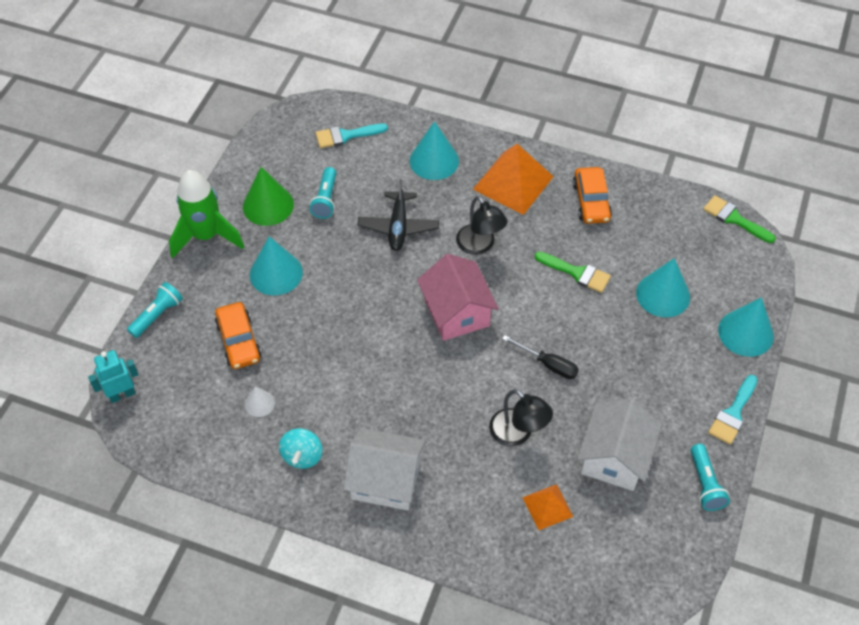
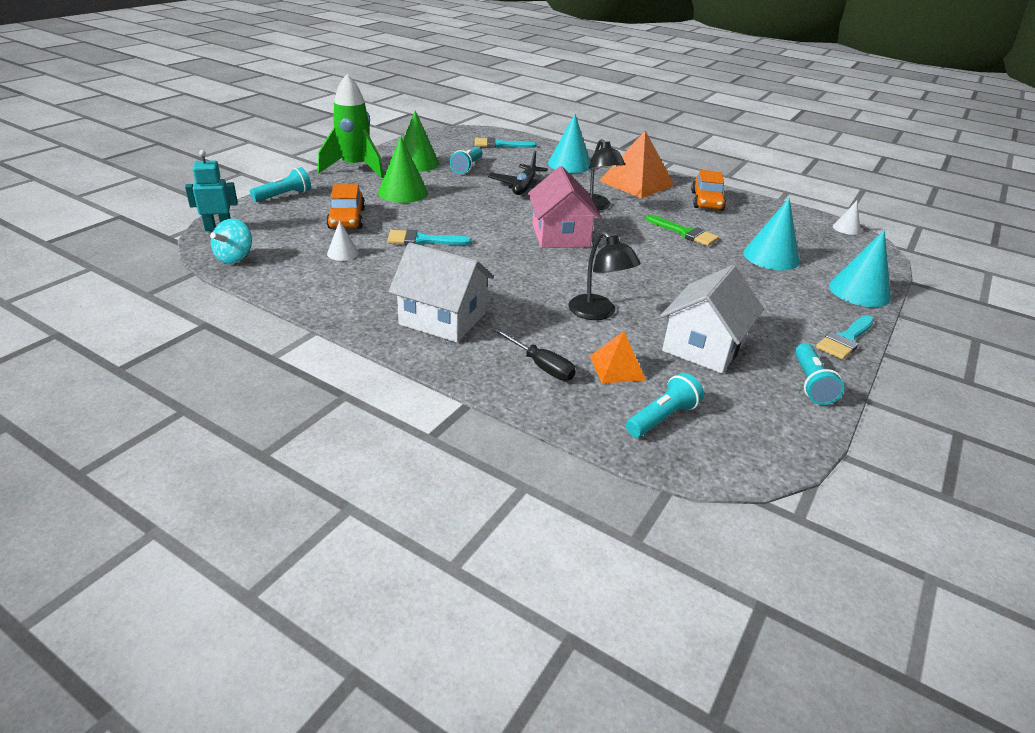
camera: 10 degrees right, 20 degrees down
turquoise cone [250,236,303,296] -> green cone [378,136,428,203]
turquoise spinning top [279,428,323,469] -> turquoise spinning top moved to [210,219,252,264]
black screwdriver [502,335,579,379] -> black screwdriver moved to [492,327,576,381]
green brush [703,195,776,243] -> white cone [833,201,861,235]
none -> turquoise brush [387,229,472,245]
none -> turquoise flashlight [626,373,704,438]

